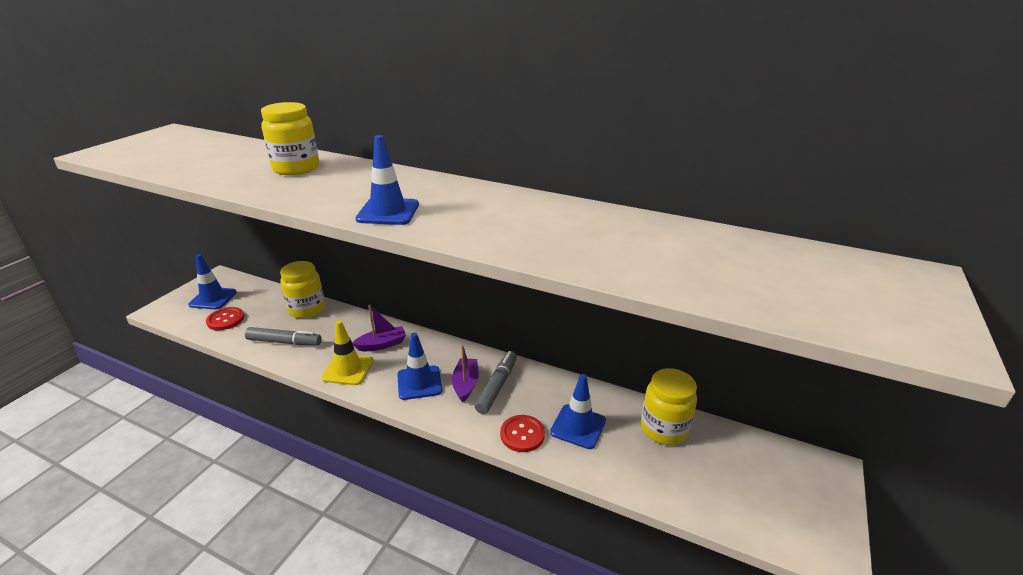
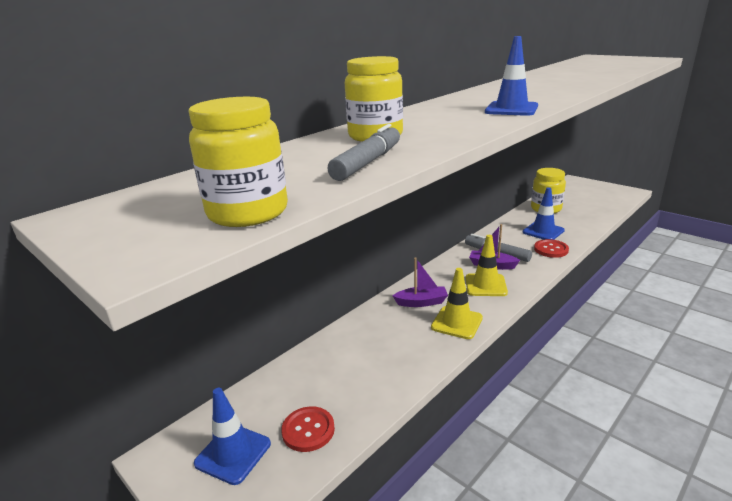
camera: 70 degrees left, 5 degrees down
grey marker [245,327,322,346] -> grey marker moved to [328,124,400,181]
yellow jar [280,261,325,318] -> yellow jar moved to [189,97,288,227]
purple boat [352,305,406,351] -> purple boat turned 90 degrees clockwise [393,257,448,307]
blue traffic cone [397,333,442,400] -> yellow traffic cone [466,235,508,296]

